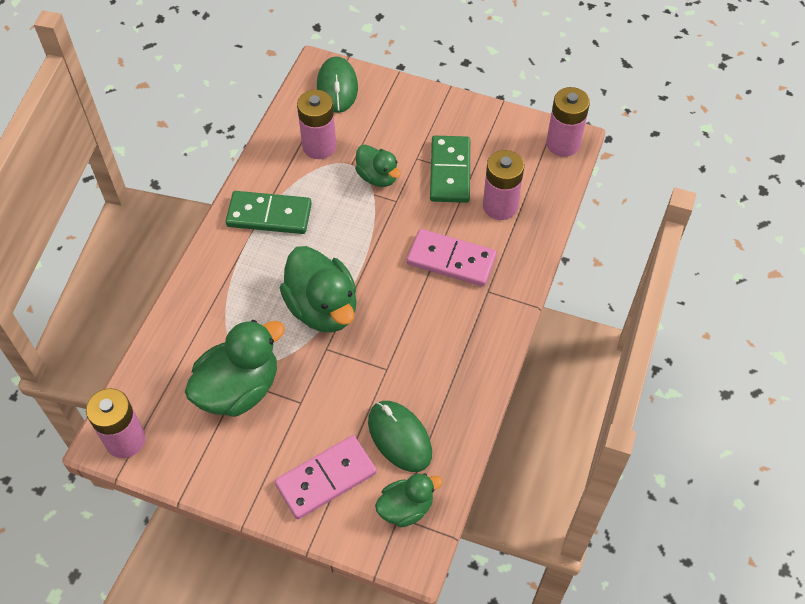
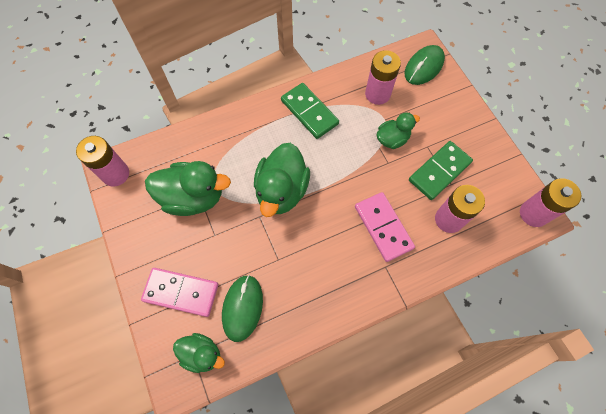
camera: 45 degrees right, 10 degrees up
green duck [355,145,401,187] -> green duck turned 120 degrees counterclockwise [377,112,420,149]

